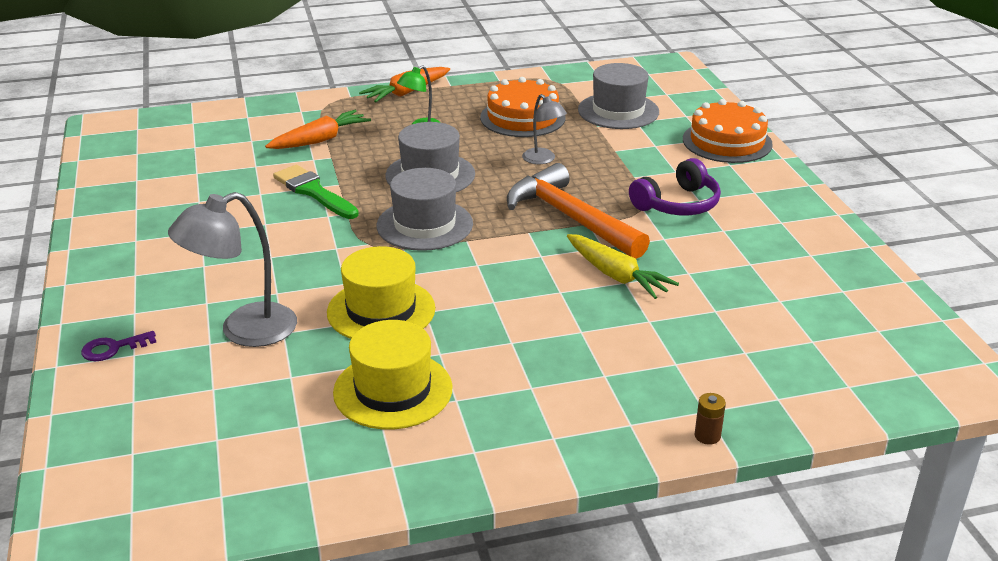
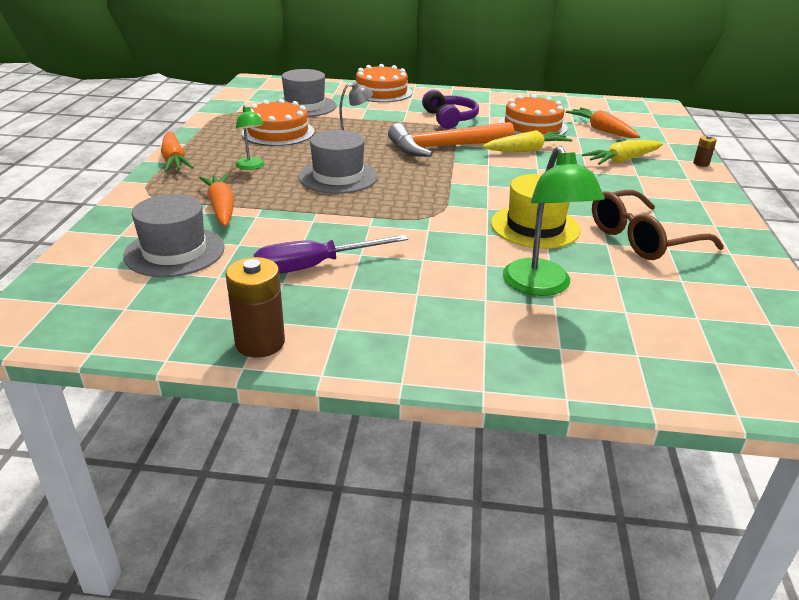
camera: 70 degrees left, 0 degrees up
purple key [81,331,156,361] -> none
grey lamp [168,192,297,347] -> green lamp [503,146,605,296]
green brush [273,165,359,219] -> none
yellow hat [333,320,453,430] -> brown glasses [592,190,724,260]
grey hat [377,168,473,251] -> grey hat moved to [123,194,225,277]
none -> brown battery [225,257,285,358]
none -> purple screwdriver [254,235,408,274]
none -> orange cake [499,94,568,135]
none -> orange carrot [566,108,640,138]
none -> yellow carrot [582,140,663,165]

